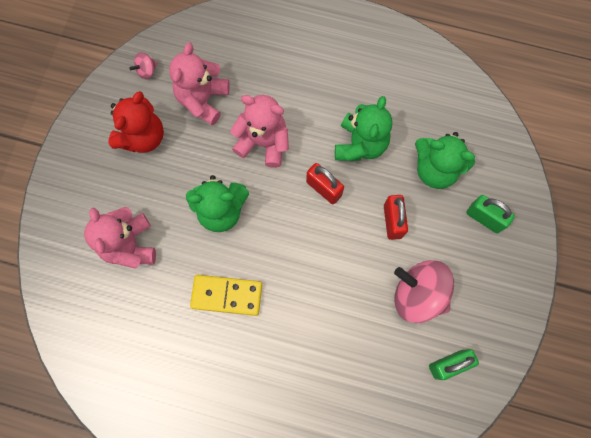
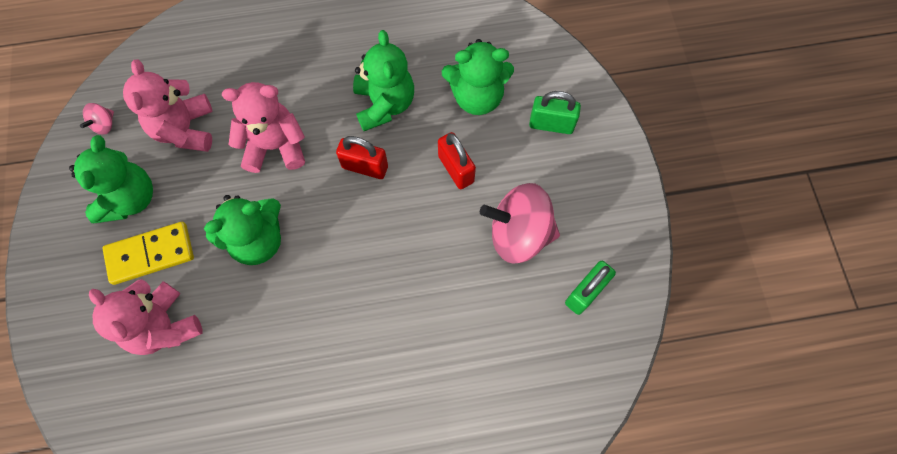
camera: 25 degrees left, 5 degrees down
red teddy bear [108,91,164,153] -> green teddy bear [69,135,153,223]
yellow domino [190,275,262,316] -> yellow domino moved to [102,222,194,285]

